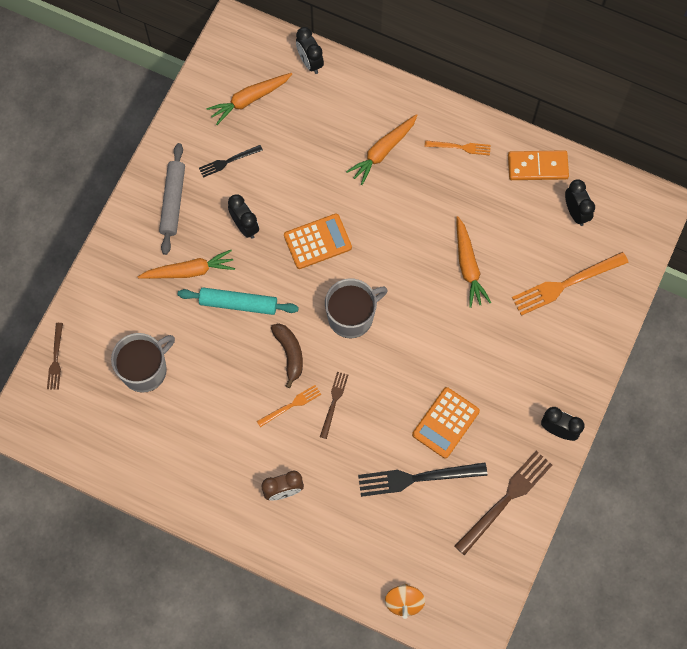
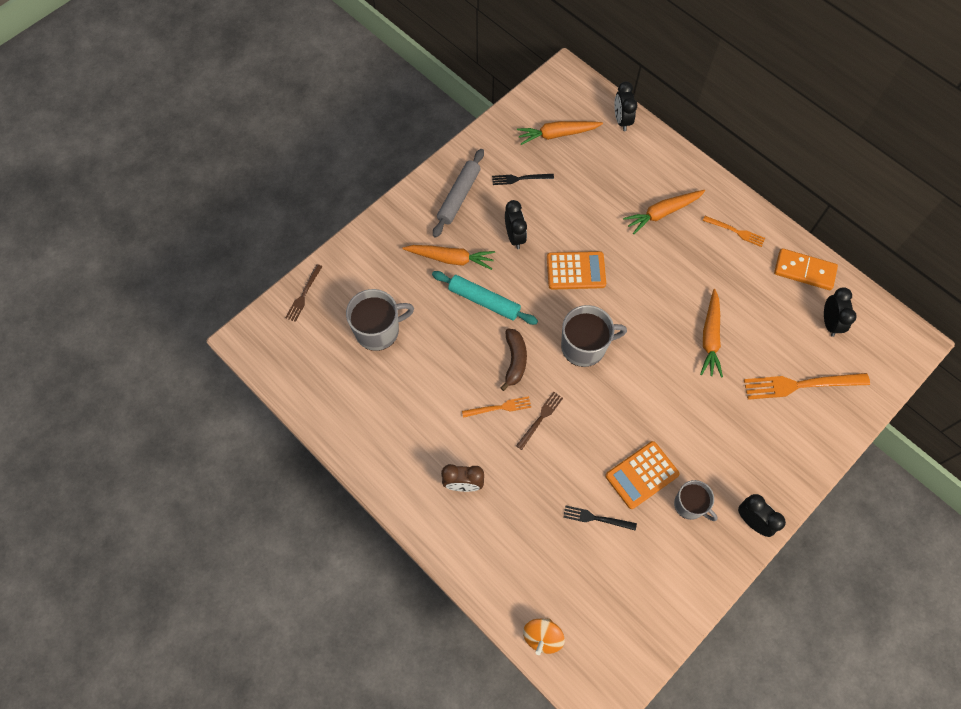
camera: 20 degrees right, 5 degrees down
black fork [358,463,488,497] -> black fork [563,505,637,531], size x0.55
brown fork [455,451,552,555] -> none
none -> grey mug [674,480,717,521]

